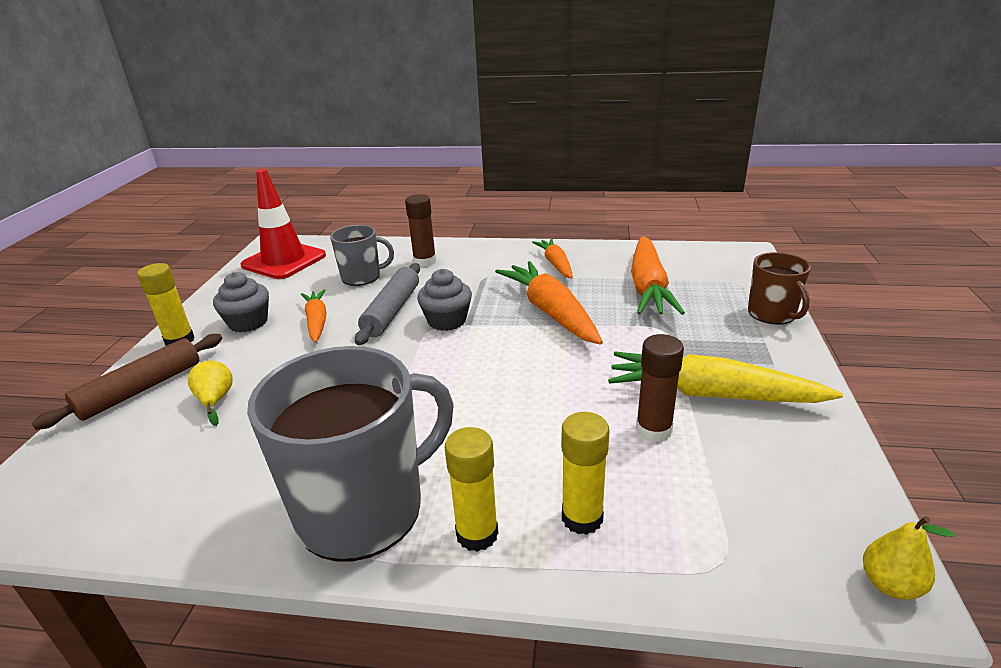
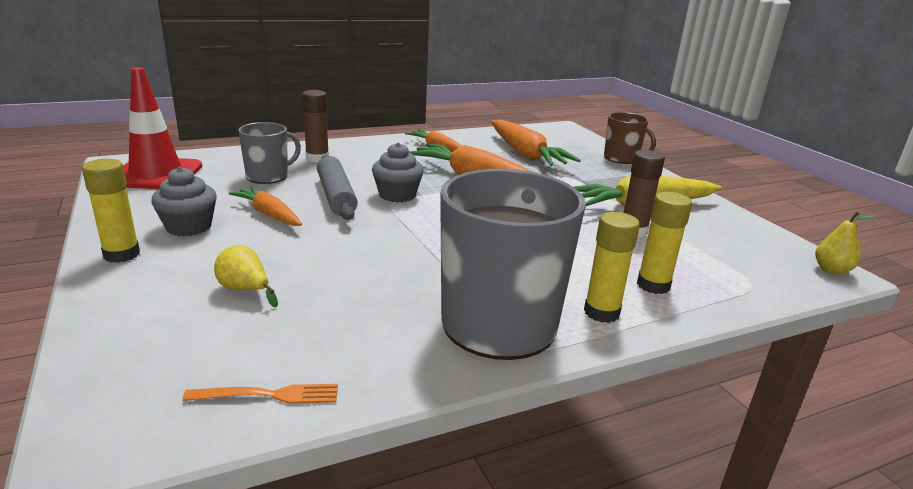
camera: 35 degrees left, 5 degrees down
brown rolling pin [32,334,222,430] -> none
none -> orange fork [183,384,338,404]

